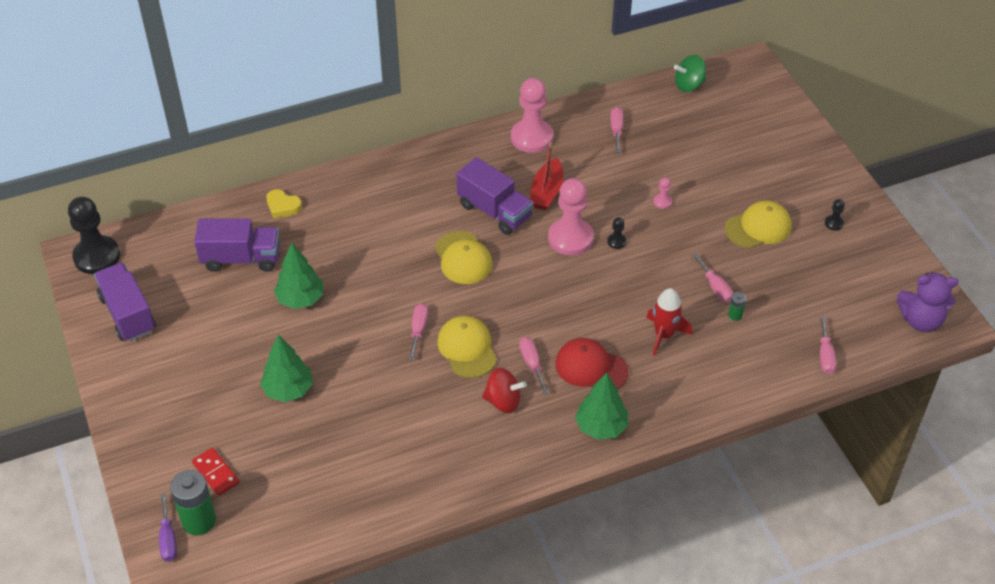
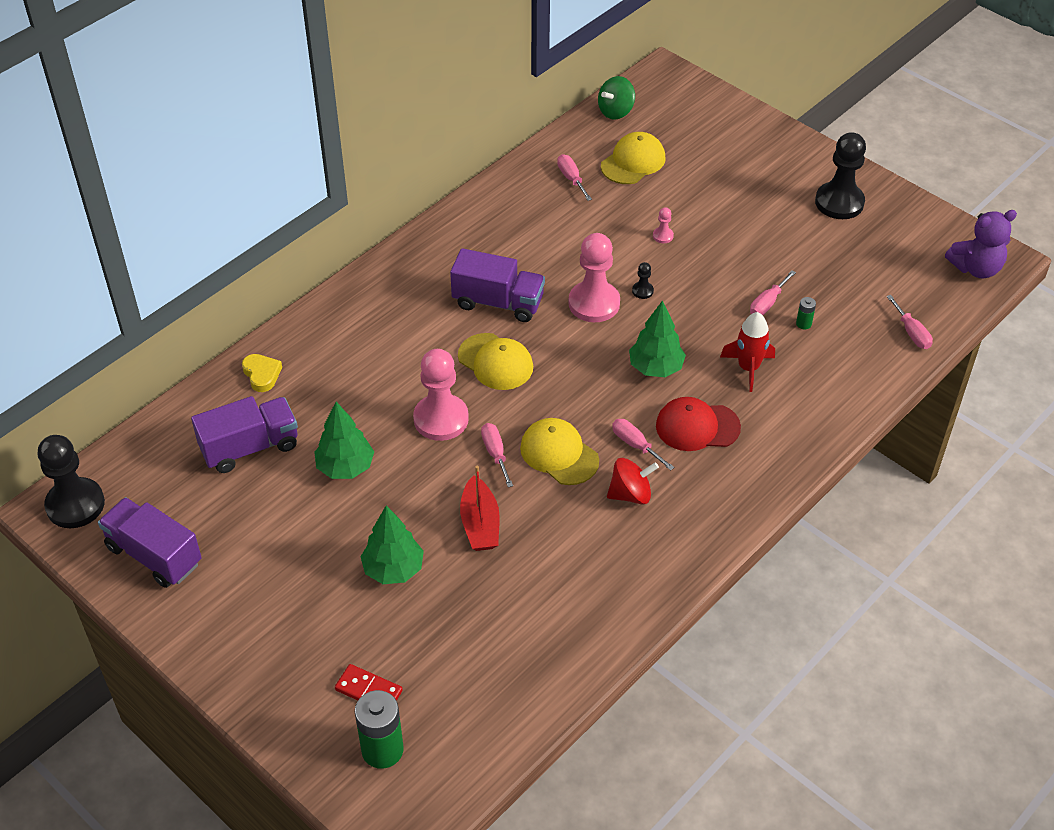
camera: 25 degrees left, 0 degrees up
purple screwdriver [159,494,177,562] -> none
yellow heart [266,189,302,218] -> yellow heart turned 120 degrees counterclockwise [242,354,282,392]
pink pawn [511,78,553,153] -> pink pawn moved to [413,349,469,441]
red boat [530,142,563,210] -> red boat moved to [460,465,500,551]
green tree [575,372,628,440] -> green tree moved to [629,300,686,377]
pink screwdriver [693,253,733,302] -> pink screwdriver turned 90 degrees clockwise [750,270,796,315]
yellow cap [725,201,792,248] -> yellow cap moved to [601,132,665,184]
black pawn [825,199,845,231] -> black pawn [815,132,866,219], size x2.39

